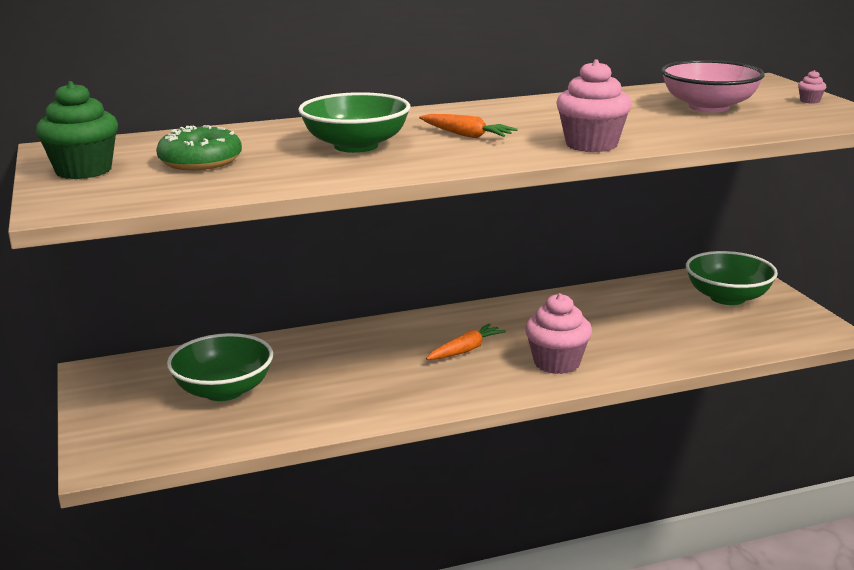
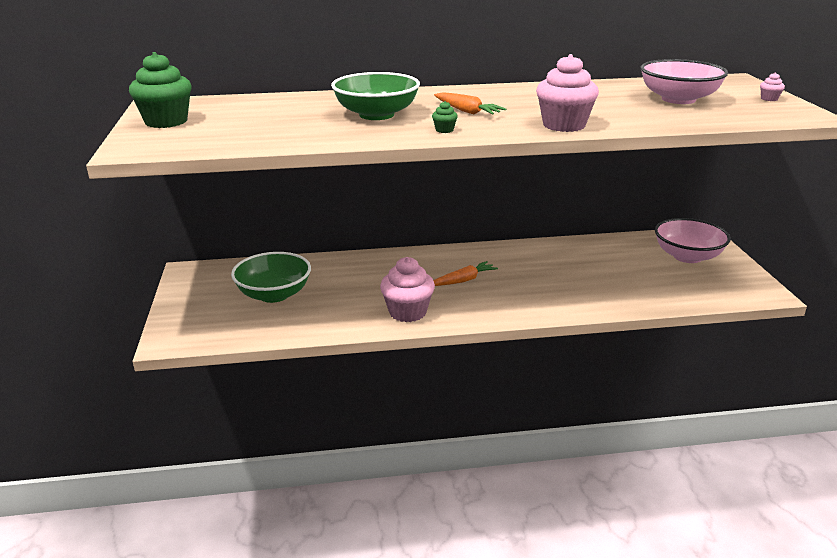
camera: 10 degrees right, 5 degrees up
green donut [156,125,242,170] -> none
pink cupcake [525,293,592,374] -> pink cupcake moved to [380,257,435,322]
green bowl [686,251,778,305] -> pink bowl [655,218,731,263]
none -> green cupcake [432,101,458,133]

